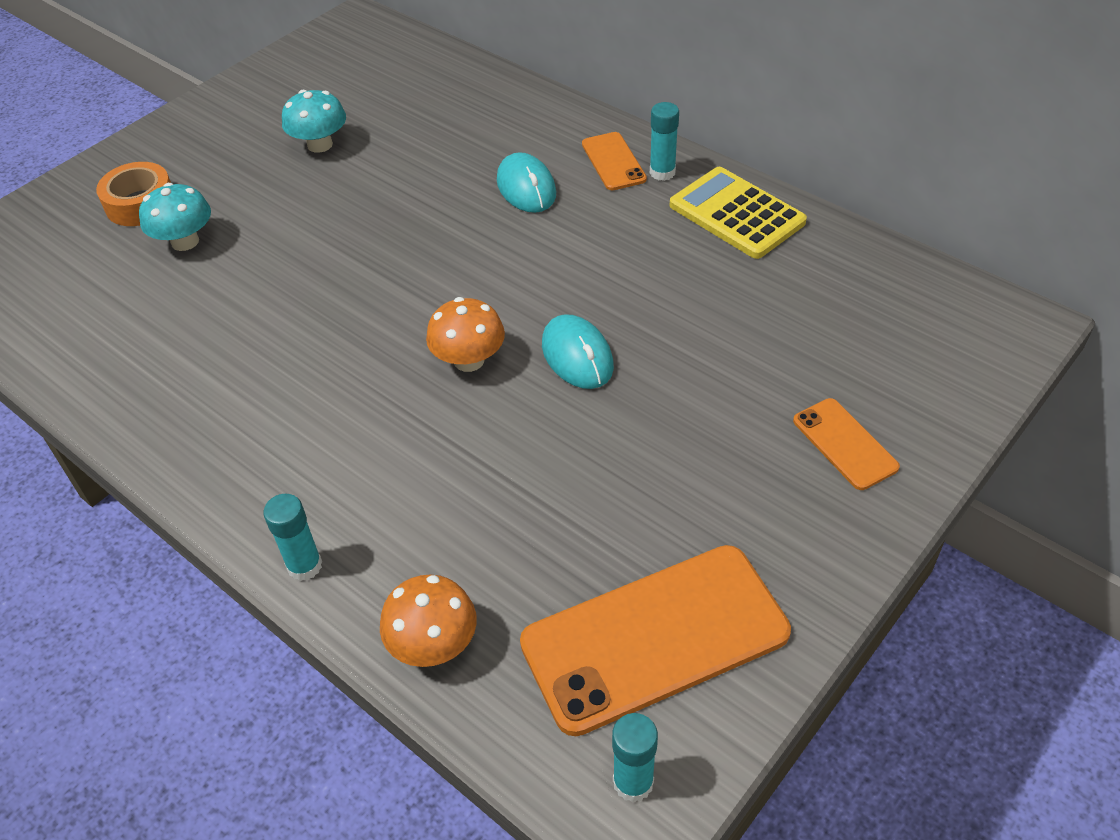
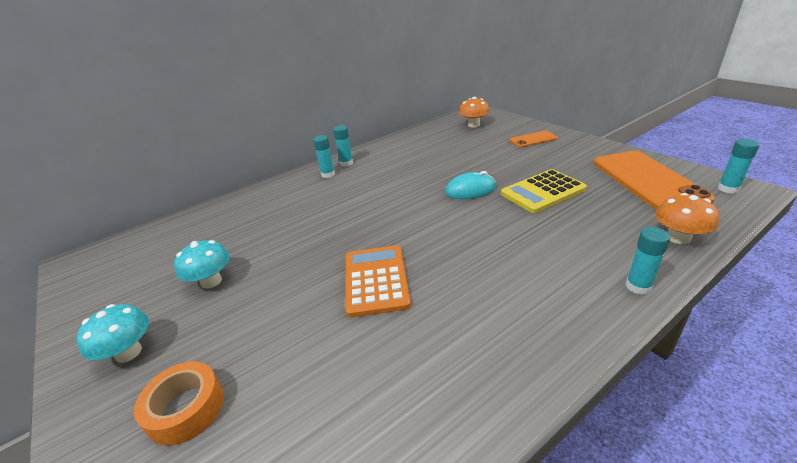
camera: 75 degrees left, 15 degrees down
turquoise mushroom [139,183,211,251] -> turquoise mushroom moved to [76,304,149,363]
orange mushroom [426,297,505,372] -> orange mushroom moved to [459,97,490,127]
turquoise mouse [497,152,557,213] -> none
orange phone [582,132,647,190] -> turquoise glue stick [313,135,335,178]
yellow calculator [670,167,807,259] -> yellow calculator moved to [501,169,587,213]
none -> orange calculator [345,245,411,318]

